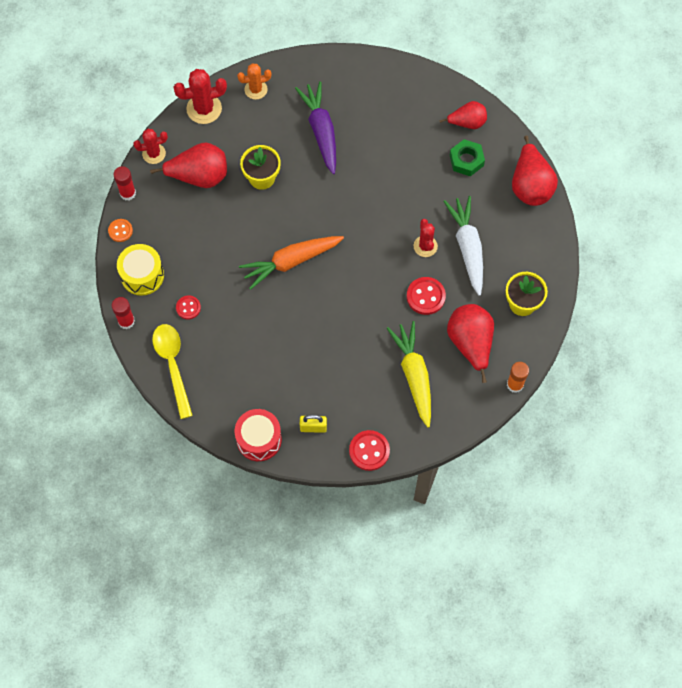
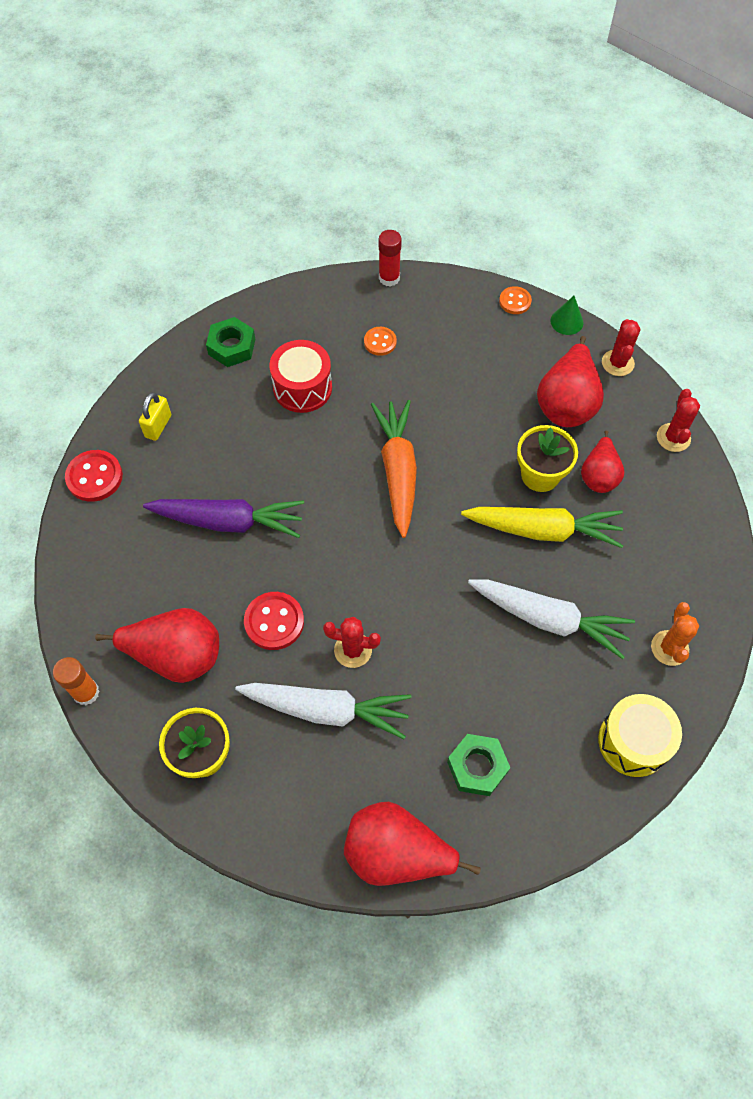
camera: 110 degrees right, 5 degrees down
red glue stick [113,166,136,200] -> green cone [551,296,584,335]
yellow drum [117,244,164,296] -> yellow drum moved to [598,694,682,777]
yellow spoon [152,324,193,419] -> none
red cactus [173,69,227,124] -> red cactus [657,389,700,452], size x0.66
red button [176,295,201,320] -> orange button [364,327,397,356]
red drum [235,409,282,461] -> red drum moved to [269,340,332,413]
orange cactus [237,63,271,100] -> orange cactus moved to [651,602,699,666]
purple carrot [295,81,336,174] -> purple carrot moved to [143,499,304,538]
yellow carrot [387,321,431,427] -> yellow carrot moved to [461,507,623,548]
red pear [440,101,487,129] -> red pear moved to [581,431,624,493]
none -> green nut [206,317,255,367]
none -> white carrot [468,580,635,659]

